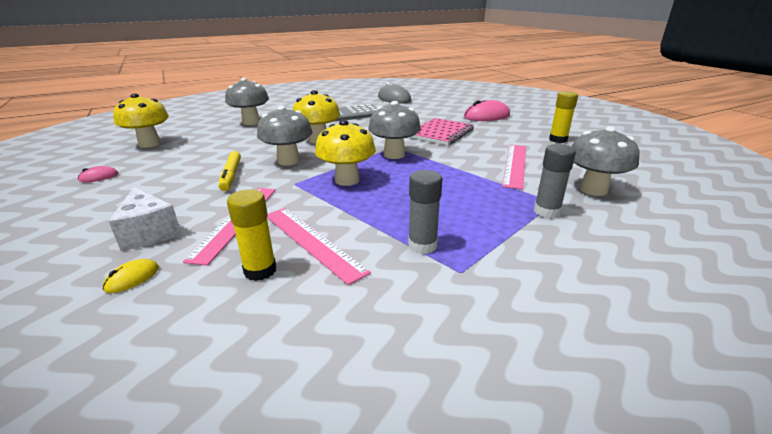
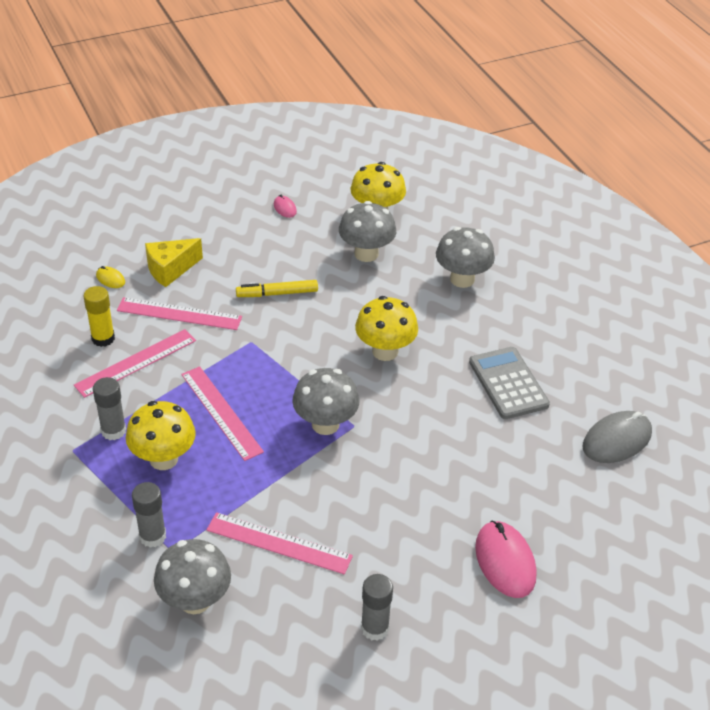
camera: 90 degrees right, 15 degrees up
white cheese [109,187,181,251] -> yellow cheese [145,238,203,287]
grey mushroom [257,106,312,166] -> grey mushroom moved to [339,201,396,262]
yellow mushroom [315,120,376,186] -> yellow mushroom moved to [126,401,196,470]
pink notebook [410,118,474,145] -> none
yellow glue stick [549,91,578,143] -> grey glue stick [361,574,393,641]
none -> pink ruler [181,366,264,461]

